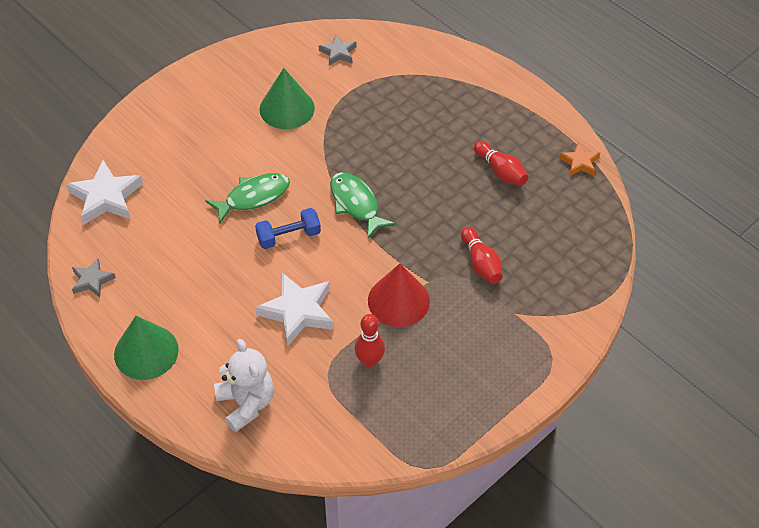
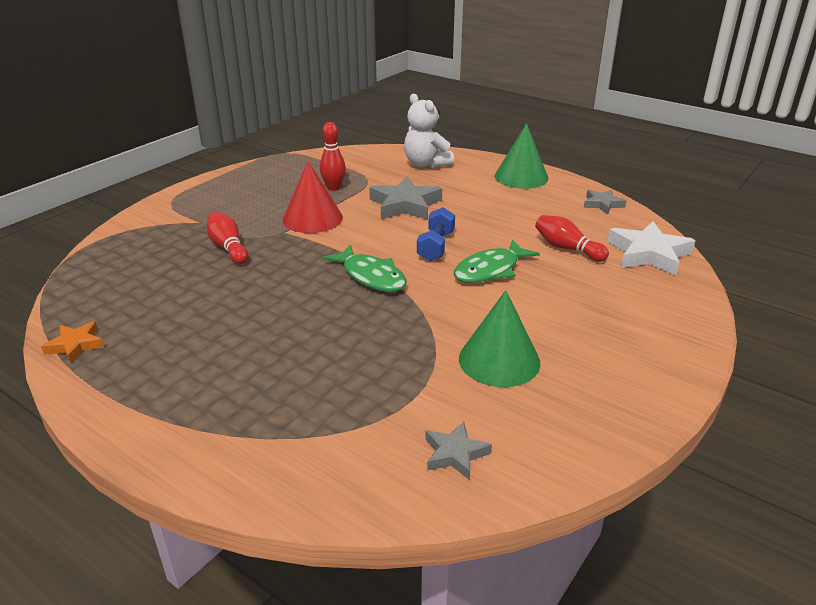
camera: 170 degrees right, 20 degrees down
blue dumbbell [255,208,321,249] -> blue dumbbell turned 45 degrees counterclockwise [417,207,455,261]
white star [255,273,334,346] -> grey star [369,176,442,220]
red bowling pin [474,141,528,186] -> red bowling pin moved to [535,215,609,262]

